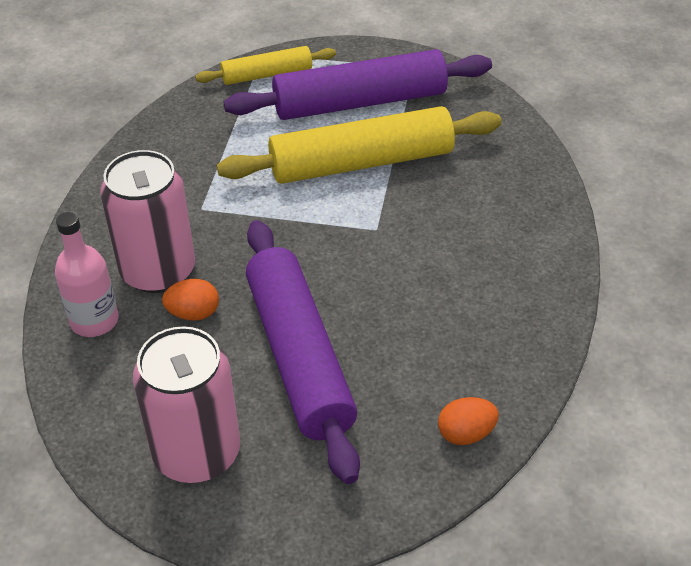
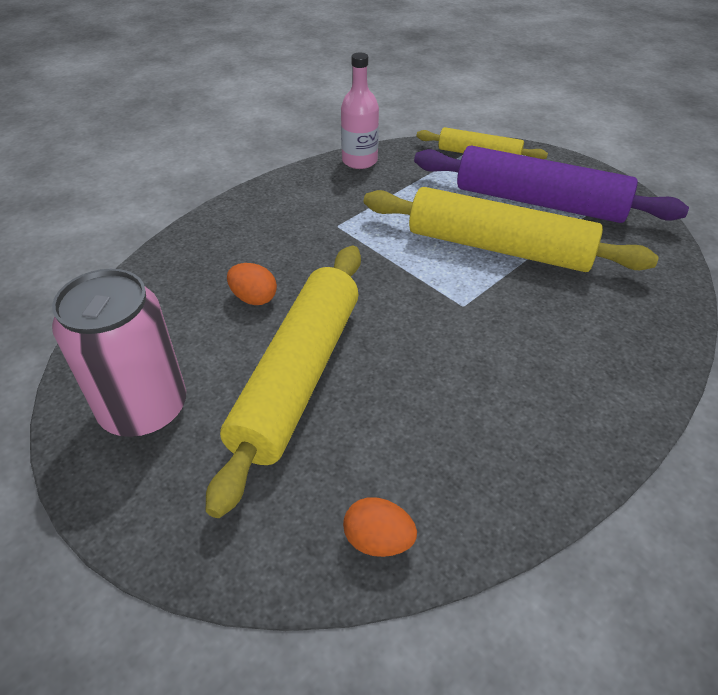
camera: 35 degrees right, 0 degrees up
pink bottle [55,212,119,337] -> pink bottle moved to [341,53,379,169]
pink can [100,150,195,293] -> none
purple rolling pin [246,220,360,484] -> yellow rolling pin [206,246,361,518]

